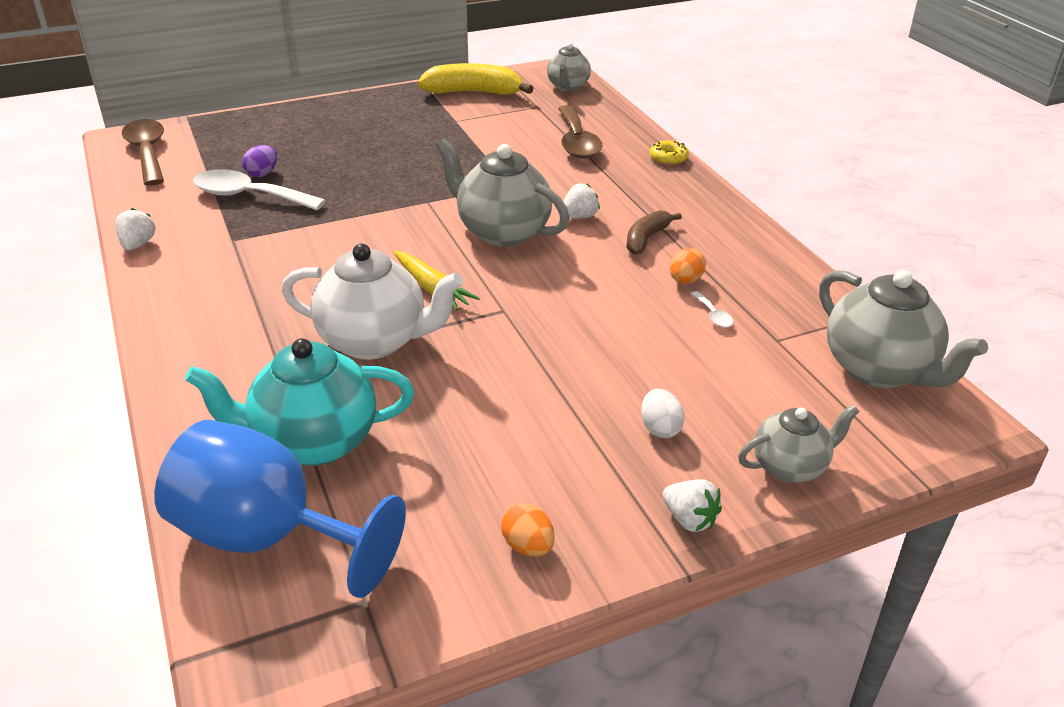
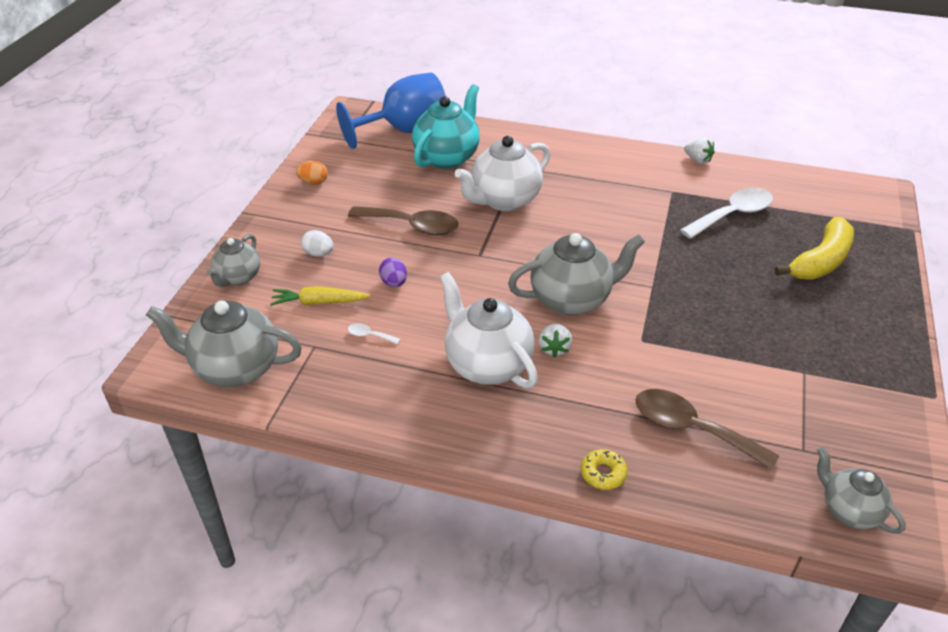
camera: 130 degrees right, 5 degrees up
brown spoon [122,119,164,186] -> brown spoon moved to [348,206,458,235]
purple egg [242,145,277,177] -> purple egg moved to [379,258,407,287]
yellow carrot [393,251,480,311] -> yellow carrot moved to [270,286,370,306]
yellow banana [418,63,534,95] -> yellow banana moved to [775,217,854,279]
brown banana [626,210,682,255] -> white teapot [440,272,538,389]
white strawberry [663,479,722,532] -> none
orange egg [670,248,706,284] -> none

